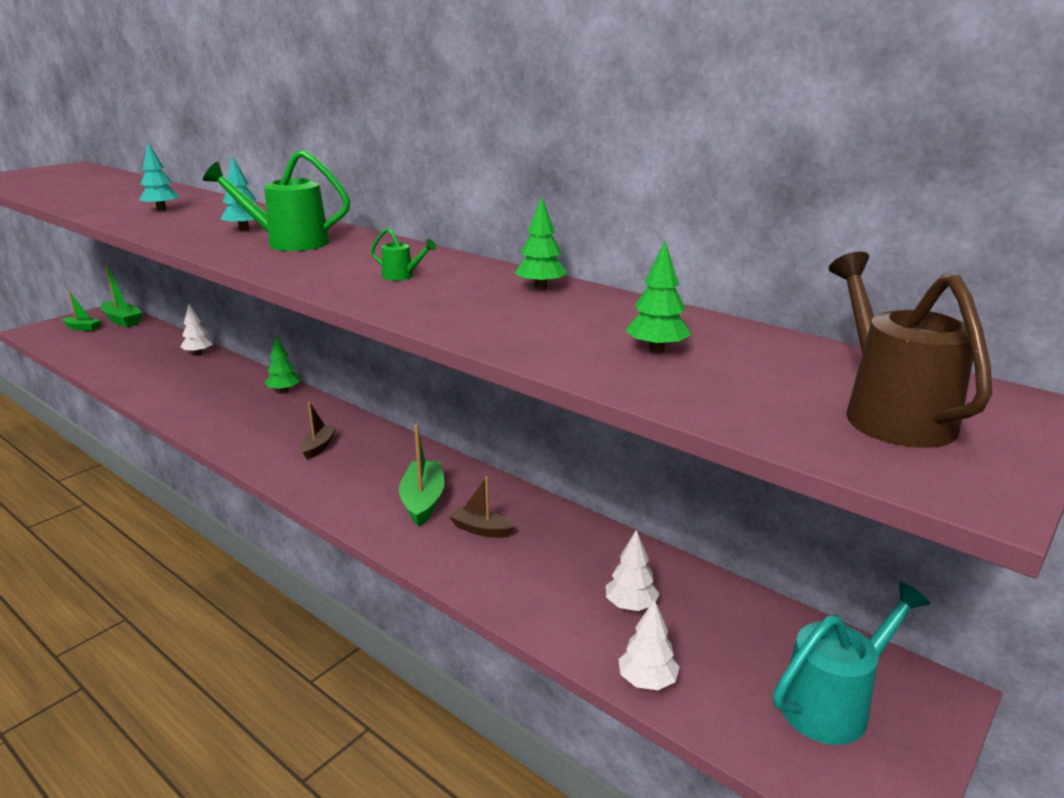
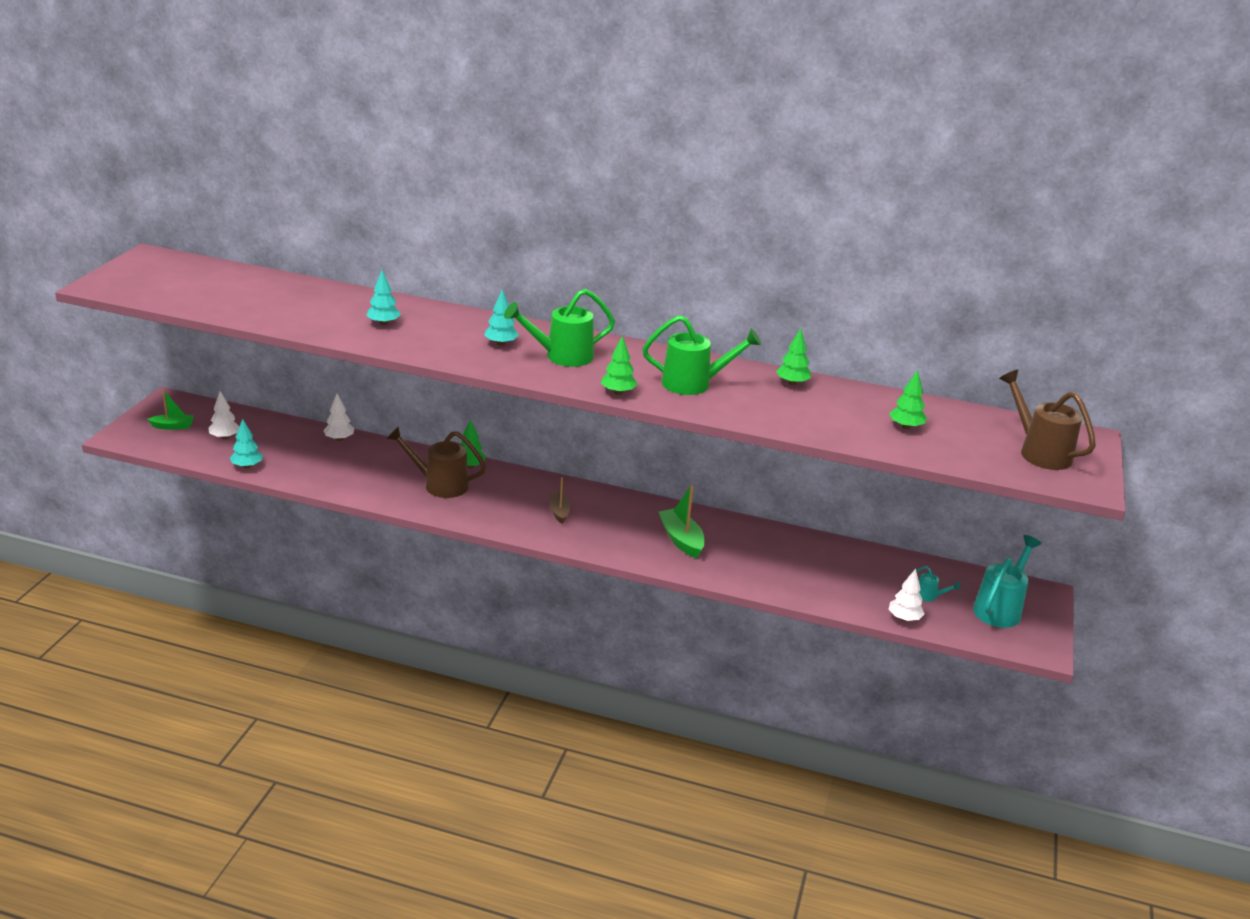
camera: 25 degrees left, 5 degrees up
green boat [101,263,143,327] -> none
green watering can [371,228,437,281] -> green watering can [642,315,762,395], size x2.18
brown boat [449,477,514,538] -> none
white tree [606,530,659,611] -> white tree moved to [208,391,239,439]
none -> turquoise tree [230,419,263,468]
none -> brown watering can [386,426,486,498]
none -> green tree [601,336,637,395]
none -> turquoise watering can [910,566,960,602]

